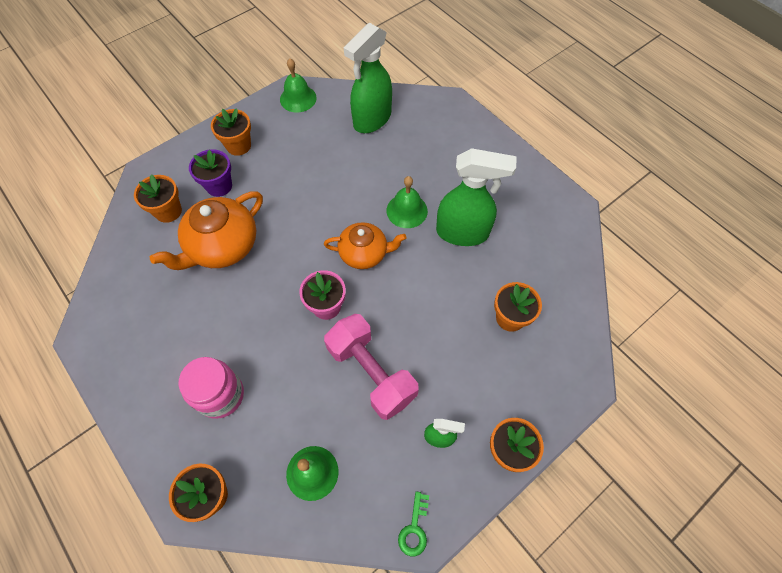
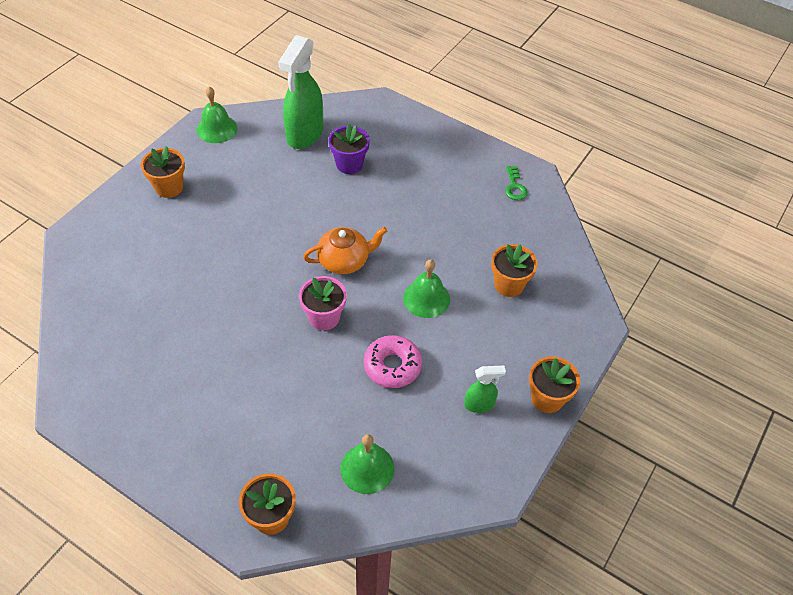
camera: 20 degrees left, 10 degrees down
orange flower pot [134,174,182,223] -> none
orange teapot [150,191,263,270] -> none
pink jar [178,357,244,419] -> none
purple flower pot [189,149,232,197] -> purple flower pot moved to [329,124,370,174]
pink dumbbell [324,314,419,420] -> pink donut [364,335,422,388]
green bell [386,176,428,228] -> green bell moved to [403,259,450,318]
green key [398,491,429,556] -> green key moved to [505,166,527,200]
green spray bottle [436,148,517,246] -> none

